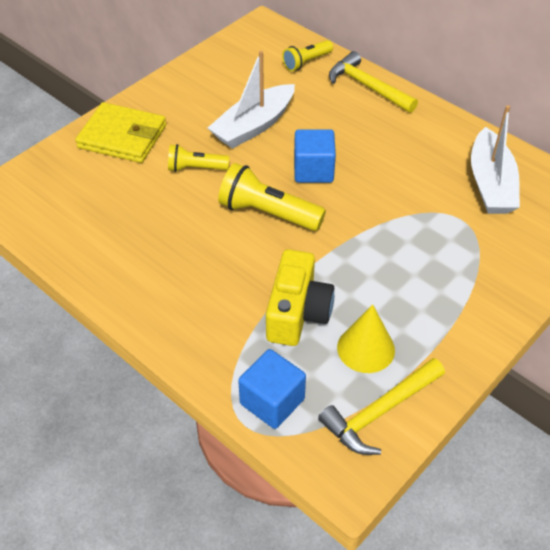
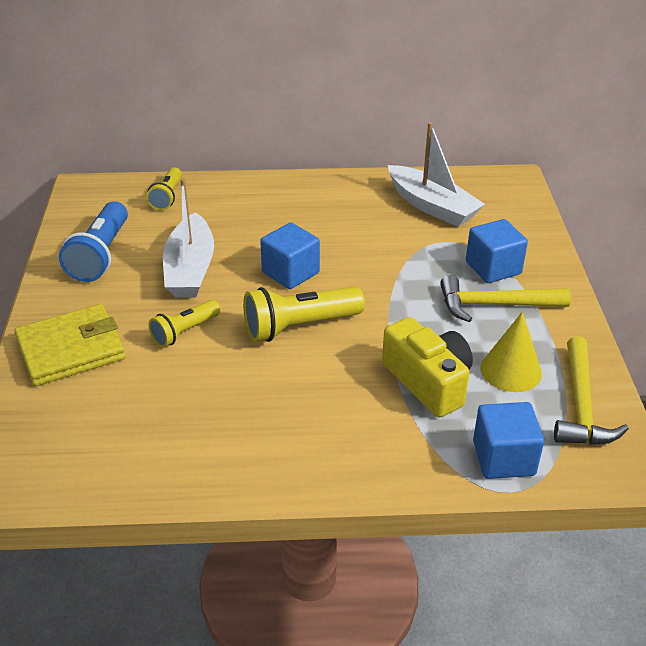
camera: 45 degrees left, 10 degrees down
yellow hammer [329,51,418,113] -> yellow hammer moved to [440,275,571,322]
none -> blue flashlight [59,201,128,282]
none -> blue cube [466,219,528,283]

